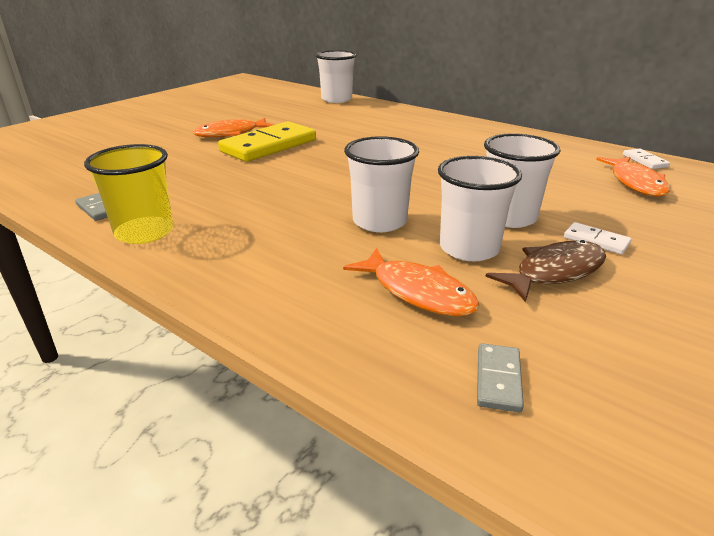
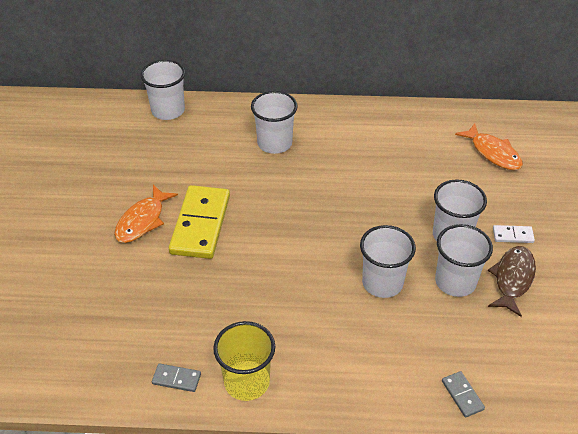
camera: 35 degrees left, 15 degrees up
orange fish [343,248,480,316] -> none
grey domino [477,343,524,413] -> grey domino moved to [442,371,485,418]
white domino [623,149,670,169] -> none
none -> white cup [251,91,298,154]

